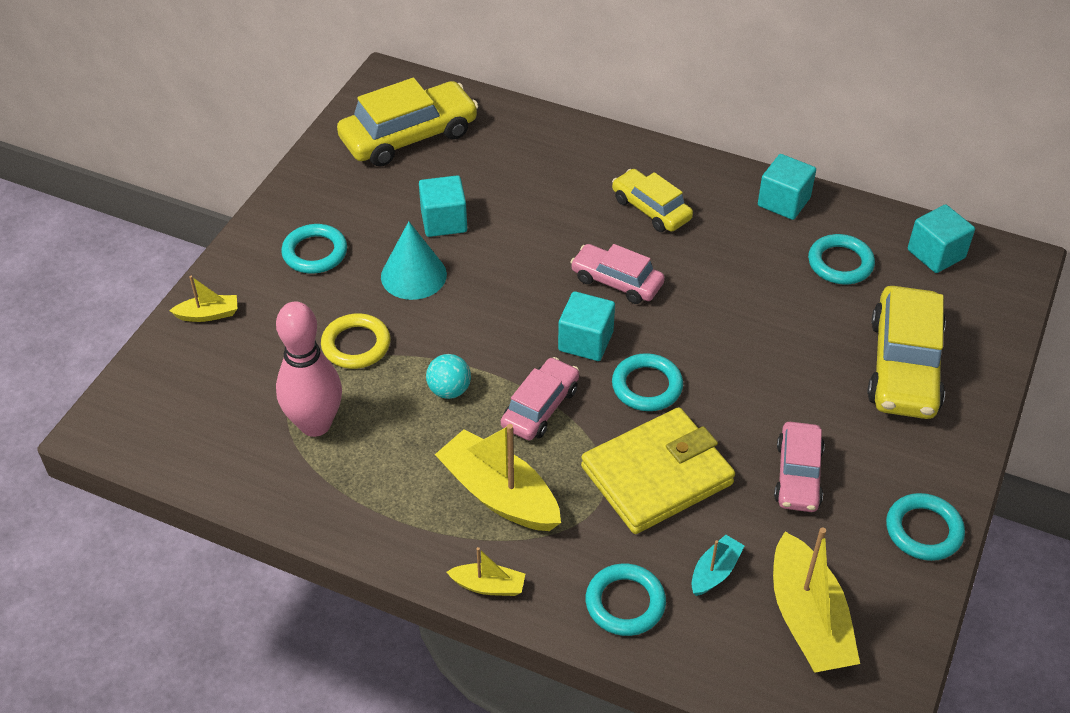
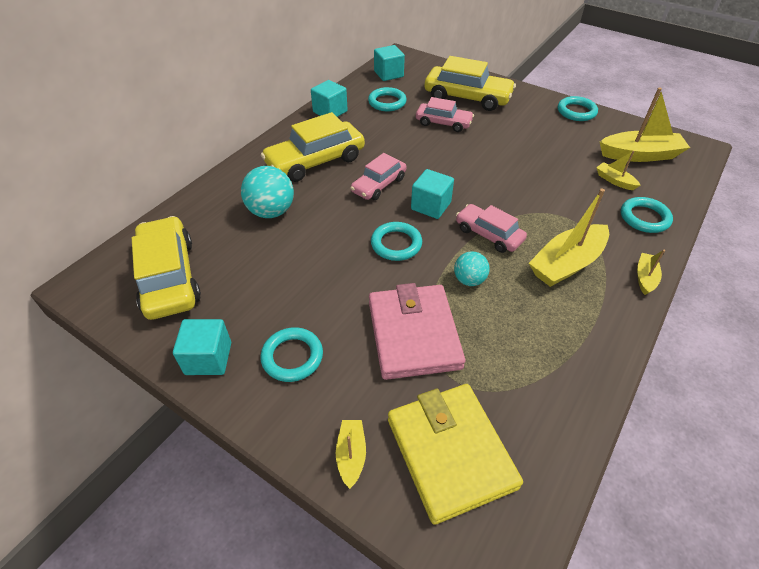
camera: 80 degrees left, 0 degrees up
pink bowling pin [276,302,342,437] -> none
yellow ring [321,313,391,369] -> pink wallet [369,283,465,380]
turquoise cone [381,221,447,300] -> none
turquoise cube [419,175,467,237] -> turquoise cube moved to [173,319,231,375]
yellow wallet [581,407,735,534] -> yellow wallet moved to [388,384,523,525]
yellow car [612,169,693,232] -> yellow car [261,112,365,182], size x1.64
turquoise ring [612,353,683,411] -> turquoise ring moved to [371,222,422,261]
turquoise boat [691,535,744,596] -> yellow boat [596,151,641,190]
pink car [774,422,825,512] -> pink car moved to [416,97,474,132]
none -> turquoise ball [241,166,294,218]

